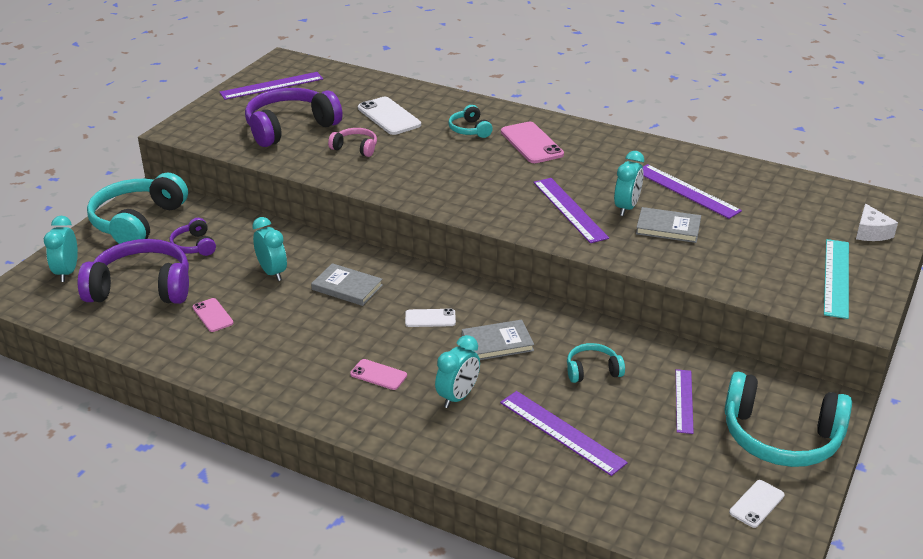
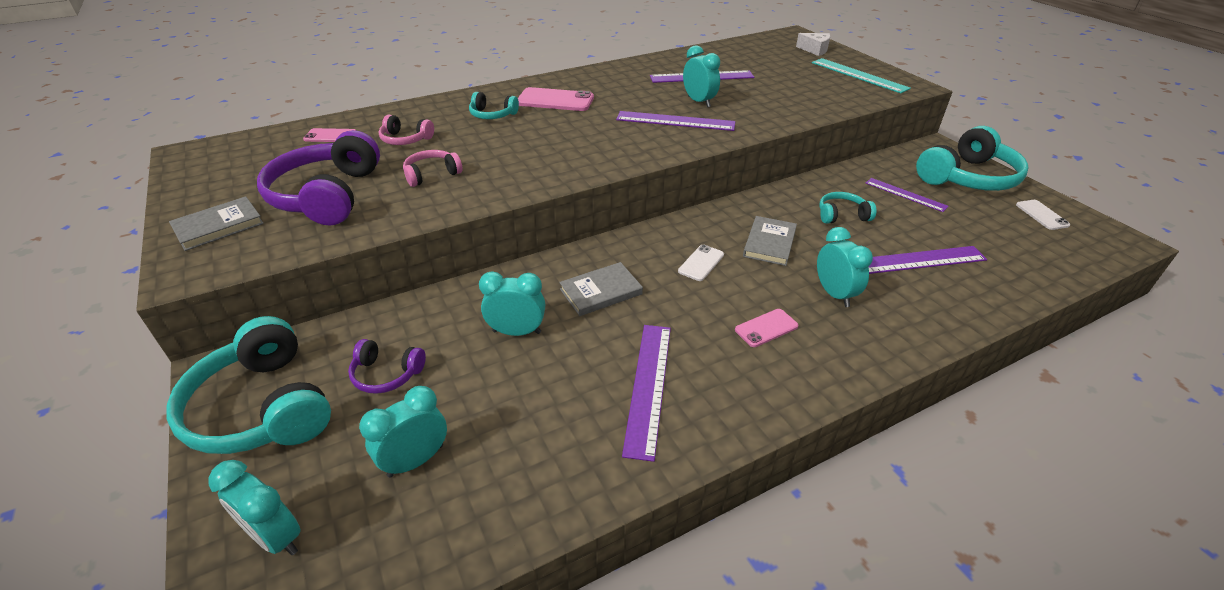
camera: 55 degrees left, 5 degrees up
purple headphones [77,239,189,304] -> turquoise clock [359,386,447,478]
pink phone [192,298,234,332] -> pink phone moved to [303,128,356,142]
purple ruler [220,72,323,100] -> purple ruler moved to [622,325,671,462]
white phone [358,97,421,135] -> pink headphones [379,115,434,145]
turquoise headphones [567,343,625,383] -> turquoise headphones turned 60 degrees clockwise [819,192,876,224]
grey book [636,207,701,243] -> grey book moved to [169,196,264,251]

